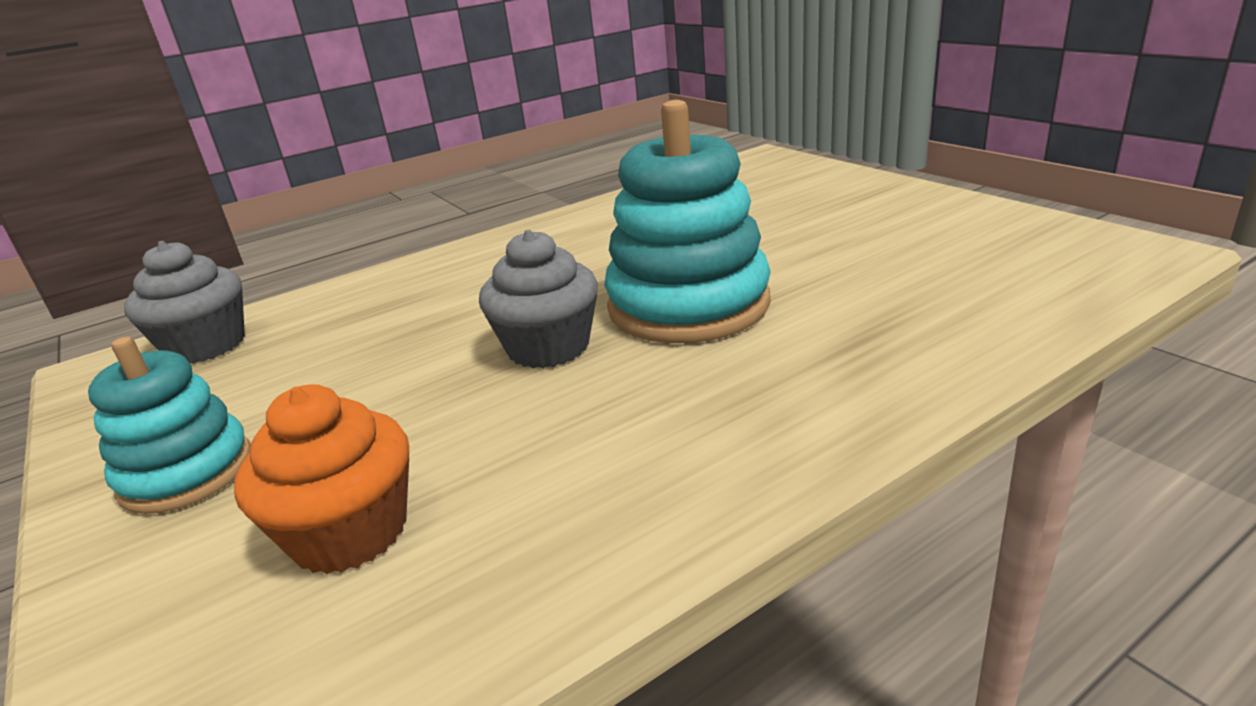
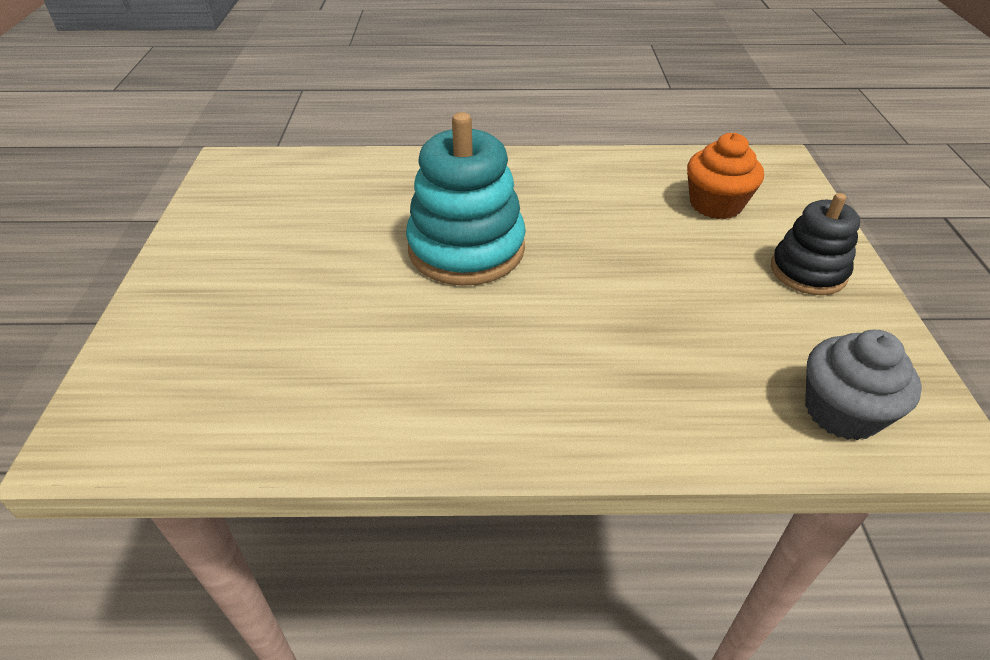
camera: 150 degrees left, 15 degrees up
turquoise stacking toy [88,337,250,514] -> black stacking toy [771,193,860,295]
grey cupcake [479,230,598,368] -> none

